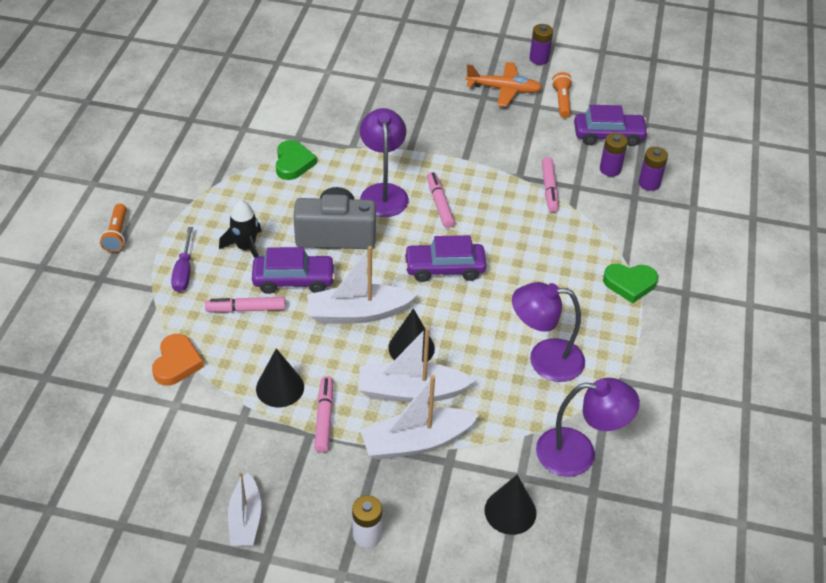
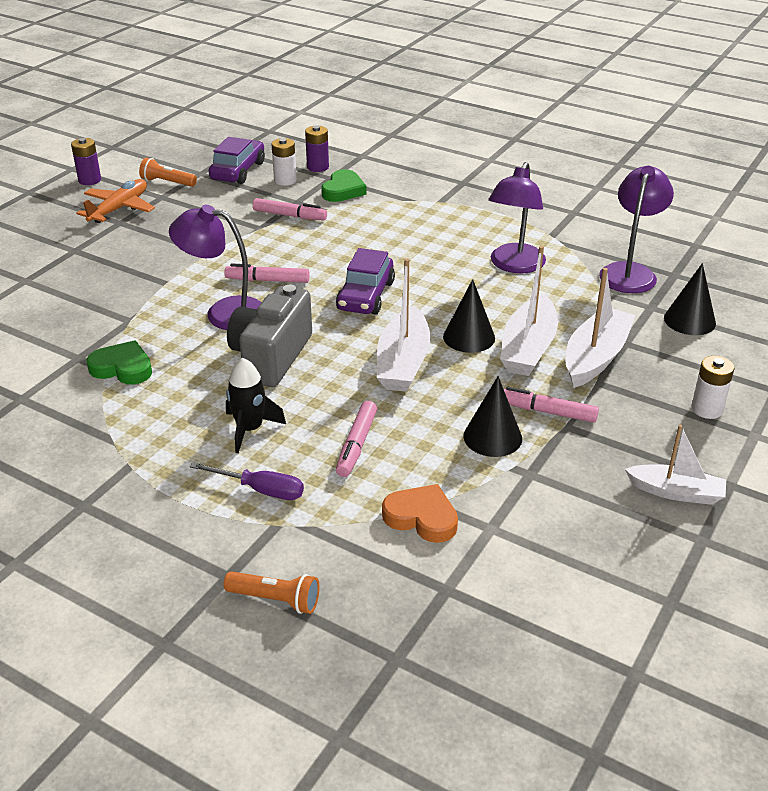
camera: 70 degrees left, 10 degrees down
orange flashlight [100,204,127,252] -> orange flashlight moved to [223,571,319,614]
purple car [252,247,335,294] -> none
white boat [360,375,479,460] -> white boat turned 150 degrees counterclockwise [565,268,635,388]
purple battery [600,133,628,177] -> white battery [272,138,297,186]
green heart [603,264,658,303] -> green heart moved to [321,169,367,202]

